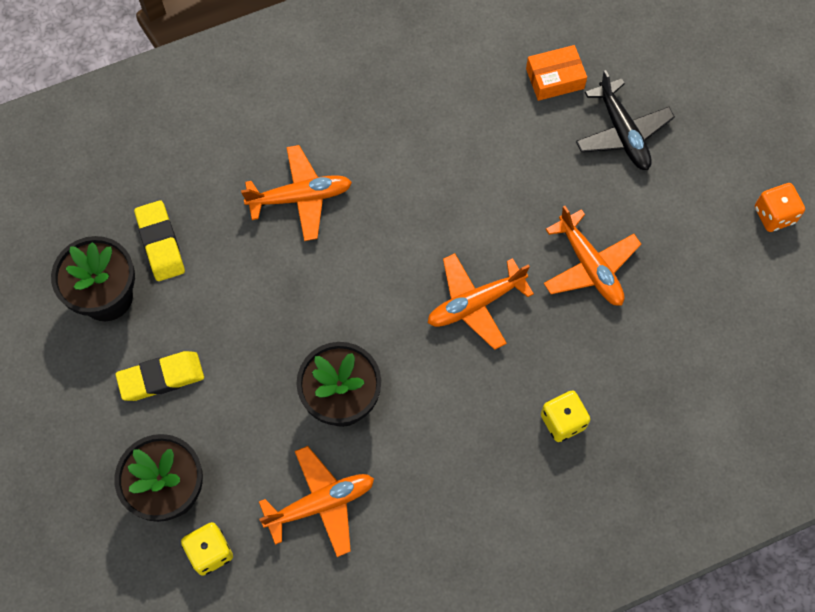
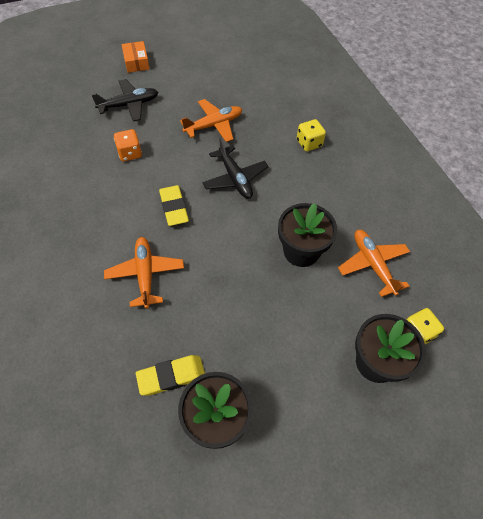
camera: 90 degrees left, 10 degrees down
yellow eraser [115,351,204,401] -> yellow eraser moved to [159,185,189,226]
orange plane [428,253,534,350] -> black plane [202,137,269,199]
orange box [526,45,587,101] -> orange box moved to [122,41,150,73]
orange dice [755,183,805,232] -> orange dice moved to [114,129,142,161]

